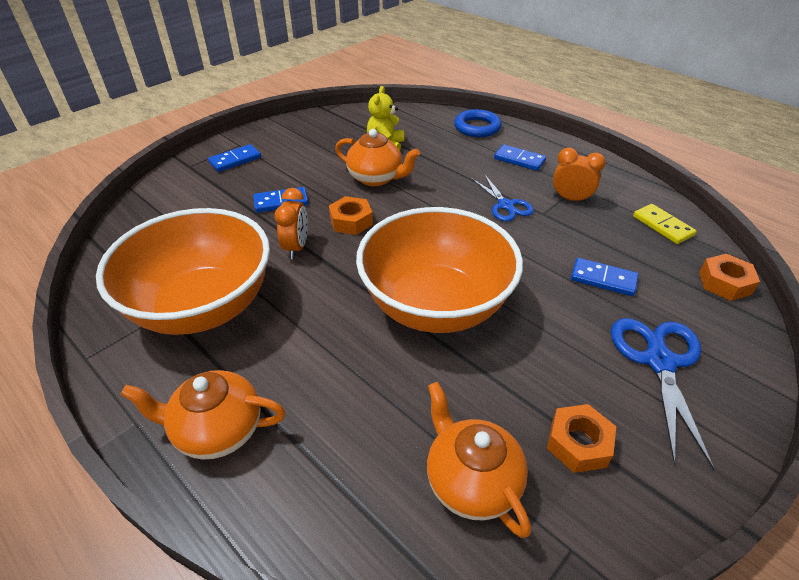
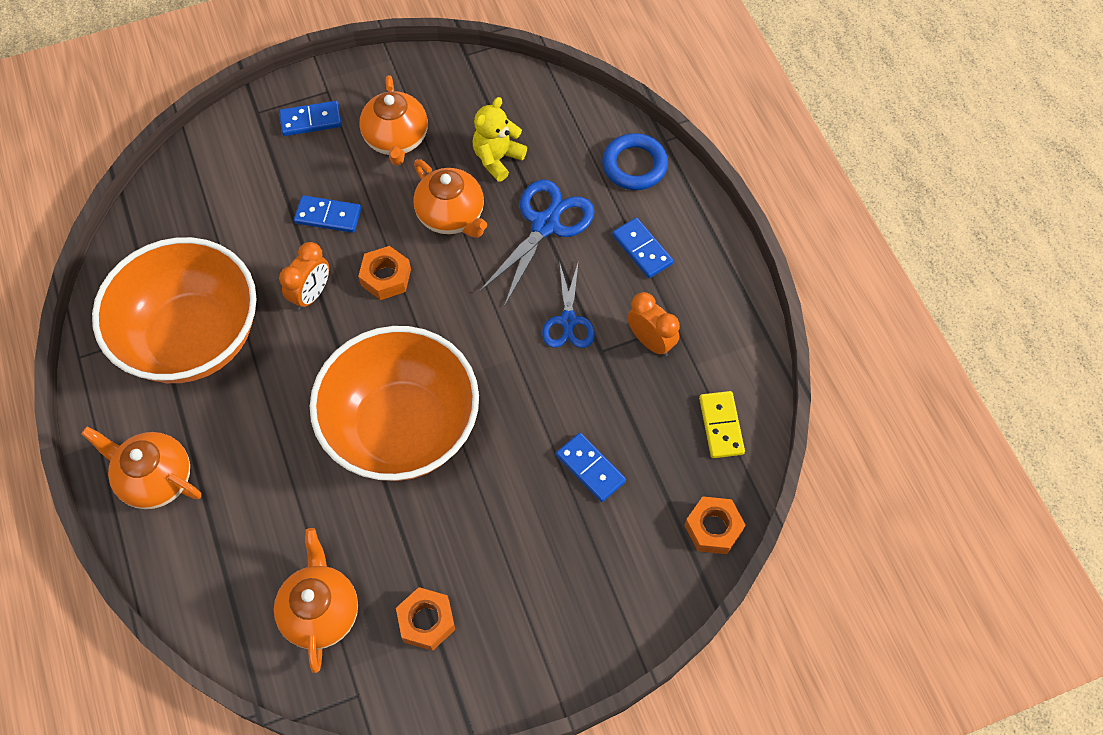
camera: 25 degrees right, 20 degrees up
blue scissors [611,318,714,470] -> blue scissors moved to [479,179,595,307]
none -> orange teapot [359,75,428,166]

